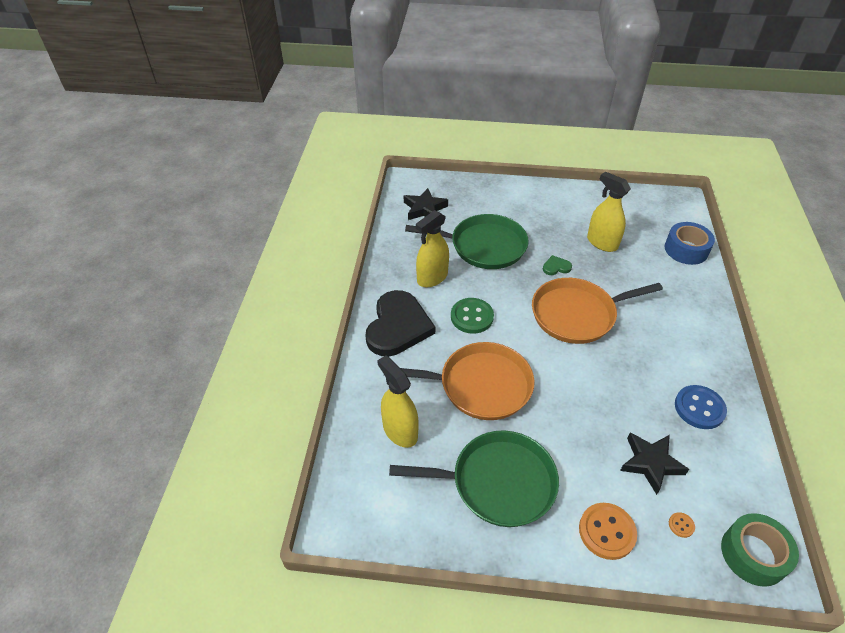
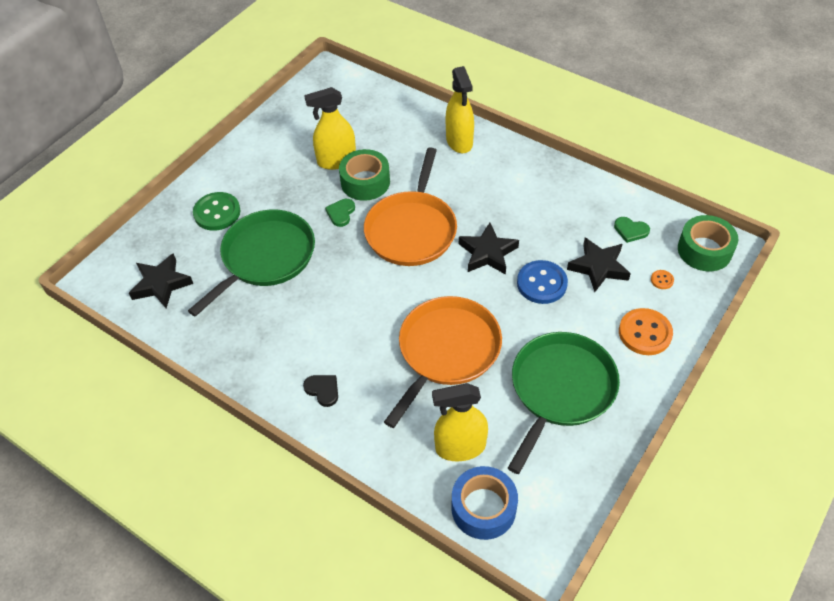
camera: 60 degrees left, 5 degrees up
black heart [366,290,435,356] -> black heart [303,375,338,407], size x0.40
yellow spray bottle [416,210,449,287] -> yellow spray bottle moved to [446,66,474,153]
green button [451,298,494,334] -> green button moved to [193,192,241,231]
blue tape [665,222,715,265] -> blue tape moved to [452,466,518,540]
blue button [675,385,727,429] -> blue button moved to [517,260,568,304]
none -> green tape [339,149,390,201]
none -> black star [459,223,519,275]
none -> green heart [614,217,650,243]

